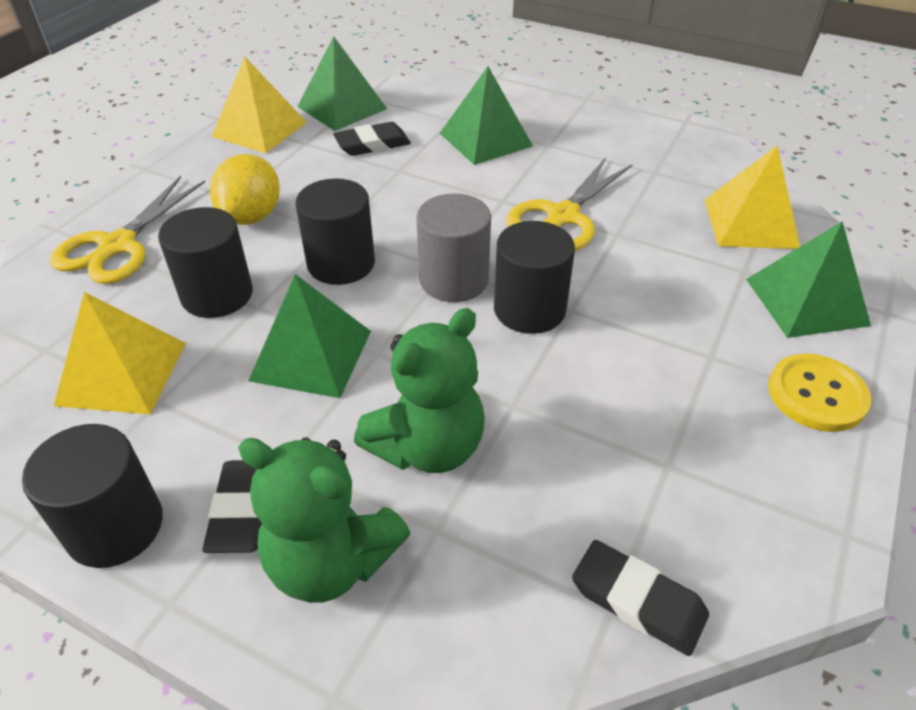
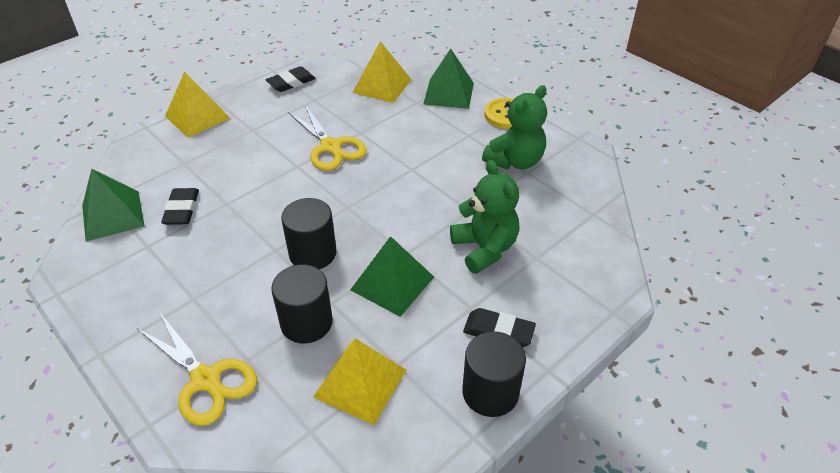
camera: 70 degrees left, 0 degrees up
yellow lemon [210,154,280,225] -> none
yellow pyramid [212,57,307,153] -> yellow pyramid moved to [165,71,230,138]
green teddy bear [238,437,410,603] -> green teddy bear moved to [482,85,547,169]
grey cylinder [416,194,491,302] -> none
green pyramid [440,66,533,165] -> none
black cylinder [494,221,575,334] -> none
black eraser [572,540,709,656] -> black eraser moved to [266,66,316,92]

